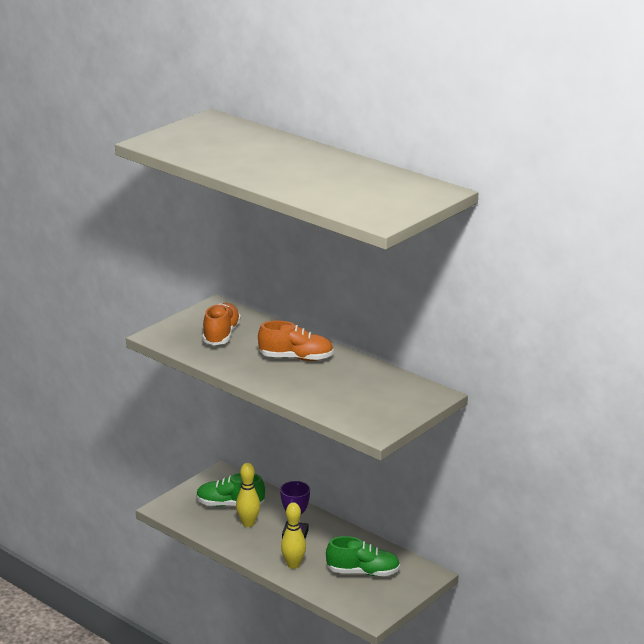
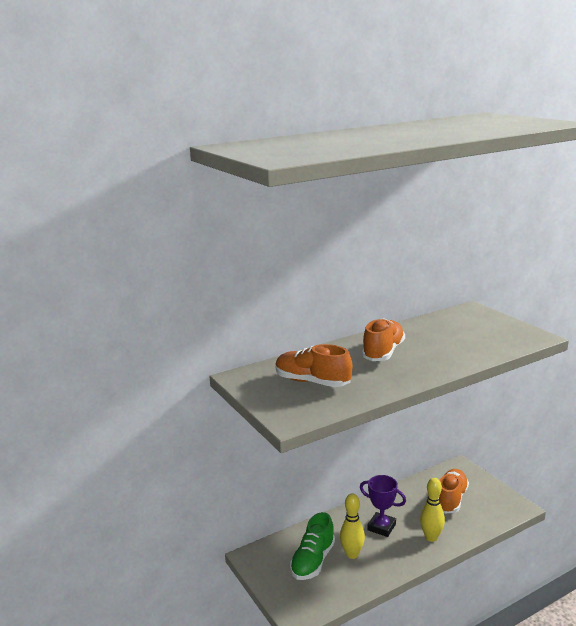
camera: 70 degrees left, 5 degrees down
green shoe [326,536,400,576] -> orange shoe [439,469,469,514]

